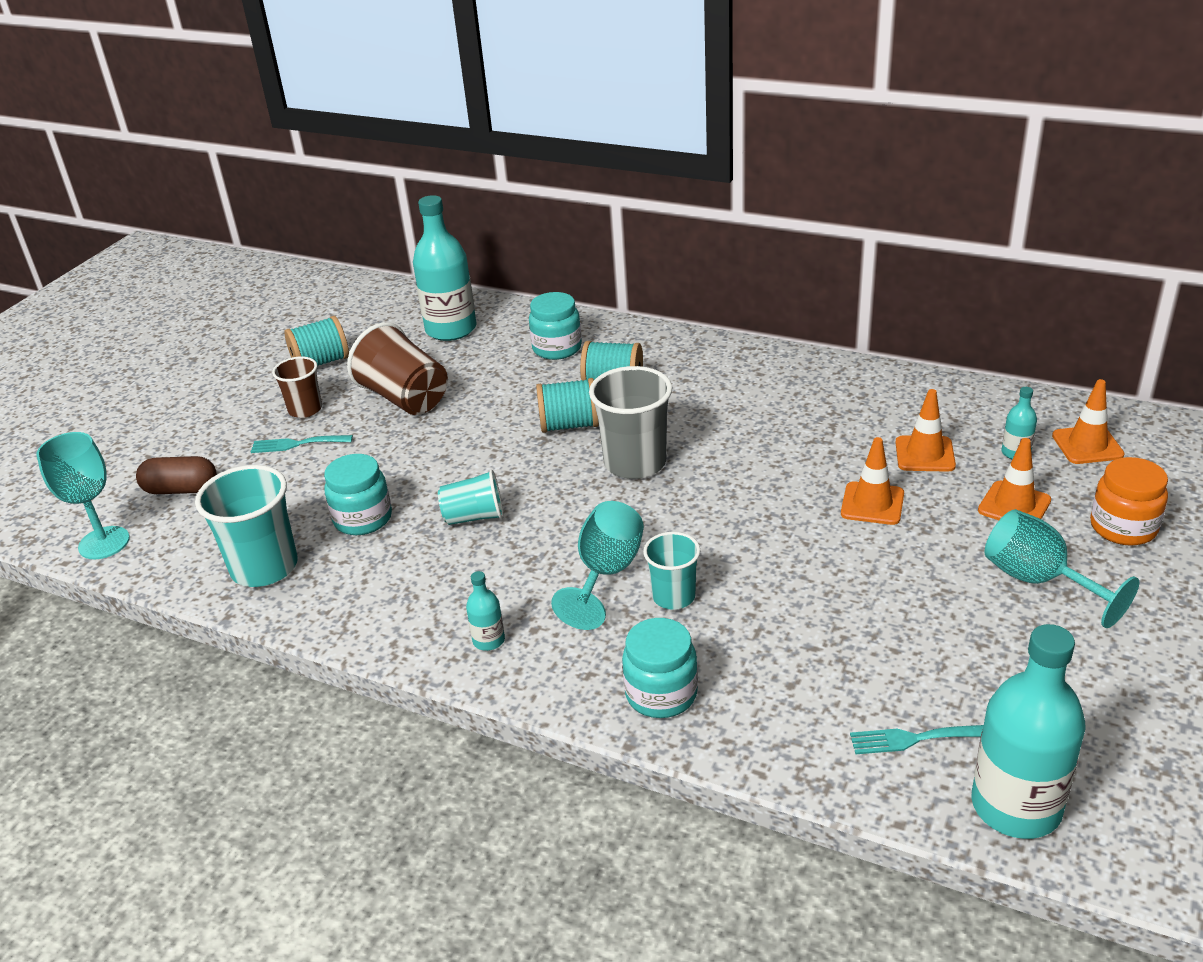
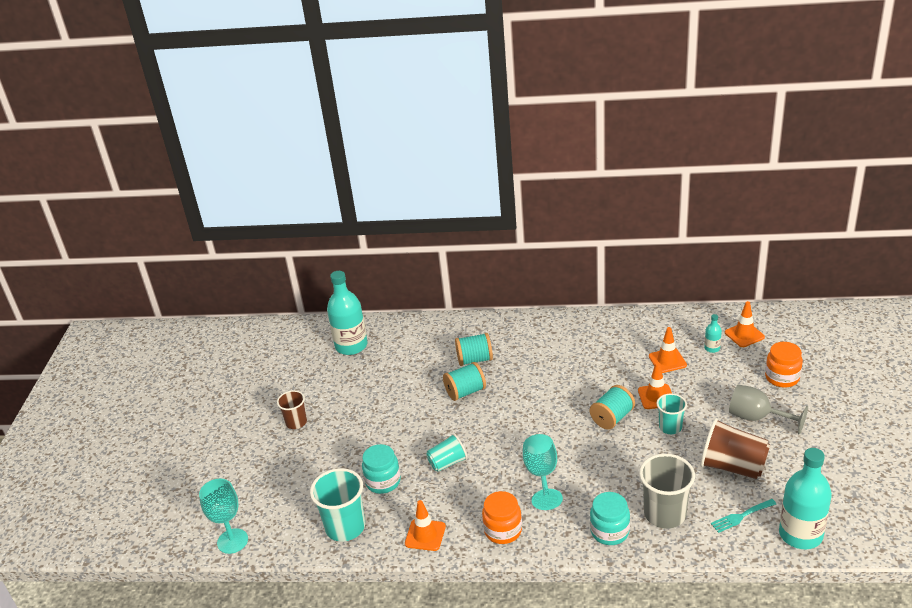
camera: 20 degrees left, 0 degrees up
brown capsule [136,456,217,494] -> none
turquoise fork [251,435,353,453] -> none
turquoise spool [284,316,349,366] -> turquoise spool moved to [590,385,635,430]
brown cup [347,322,448,415] -> brown cup moved to [700,418,770,479]
turquoise bottle [466,571,505,651] -> orange jar [482,491,522,544]
turquoise jar [529,292,582,360] -> none
grey cup [589,366,672,479] -> grey cup moved to [639,454,695,529]
turquoise cup [643,532,701,610] -> turquoise cup moved to [657,393,687,434]
orange traffic cone [978,438,1051,520] -> orange traffic cone moved to [405,500,446,551]
turquoise goblet [985,509,1139,628] -> grey goblet [729,385,808,435]

